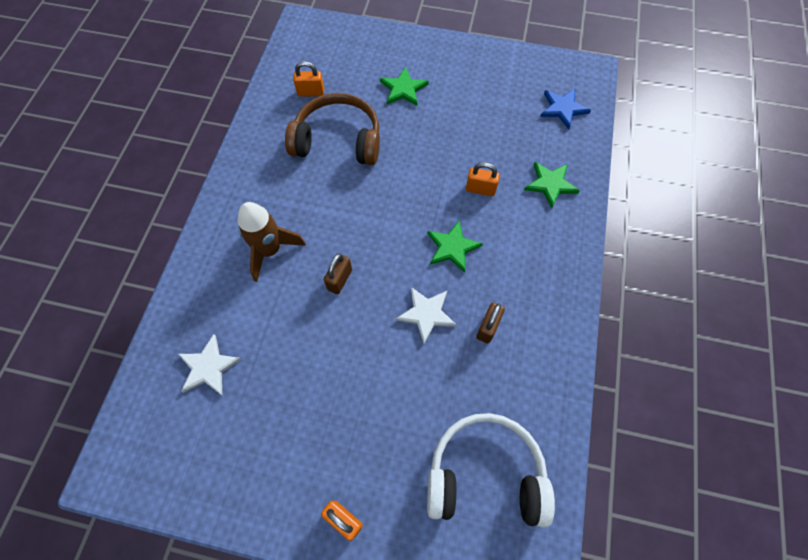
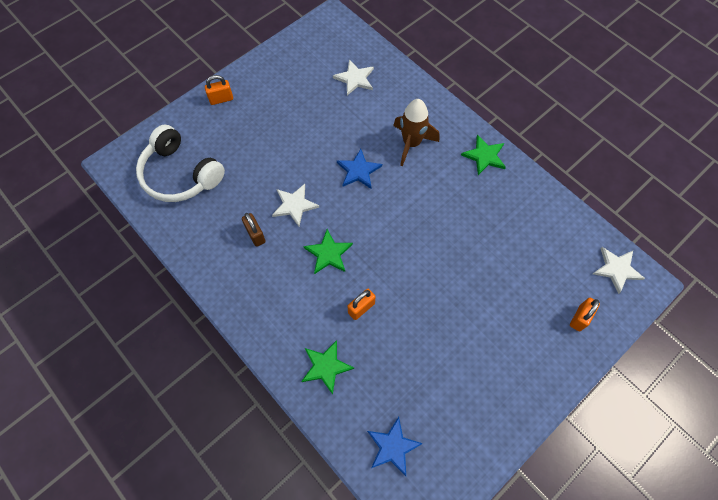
camera: 125 degrees right, 0 degrees up
brown headphones [285,93,380,165] -> none
orange padlock [293,61,324,97] -> orange padlock moved to [570,298,600,331]
brown padlock [324,253,352,294] -> blue star [337,149,382,189]
green star [380,67,429,106] -> green star moved to [461,135,506,175]
white headphones [427,413,555,528] -> white headphones turned 90 degrees clockwise [136,124,225,202]
none -> white star [593,247,645,294]

